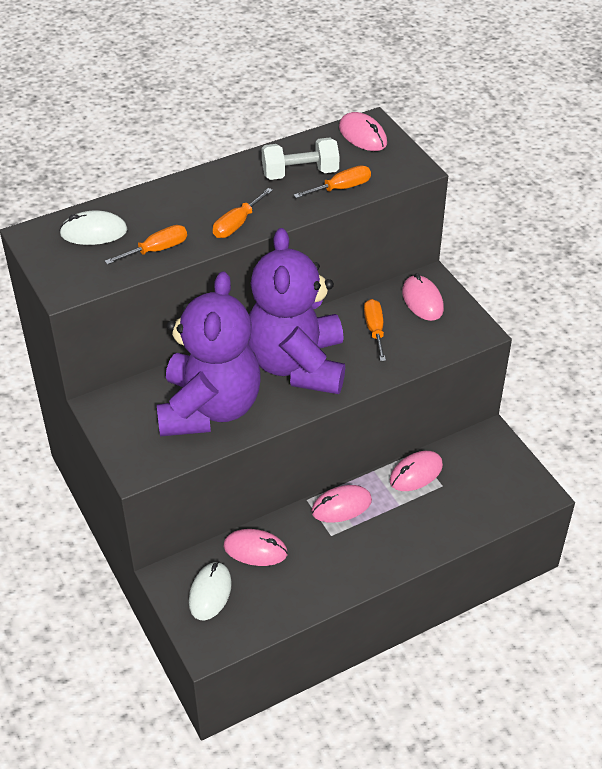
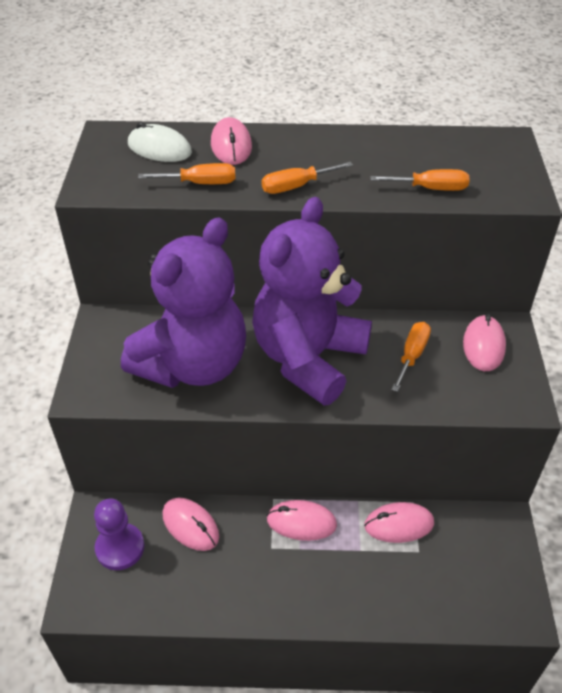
camera: 30 degrees right, 0 degrees up
white mouse [189,562,232,620] -> purple pawn [94,498,144,570]
white dumbbell [262,138,340,180] -> none
pink mouse [339,112,387,151] -> pink mouse moved to [211,117,252,165]

